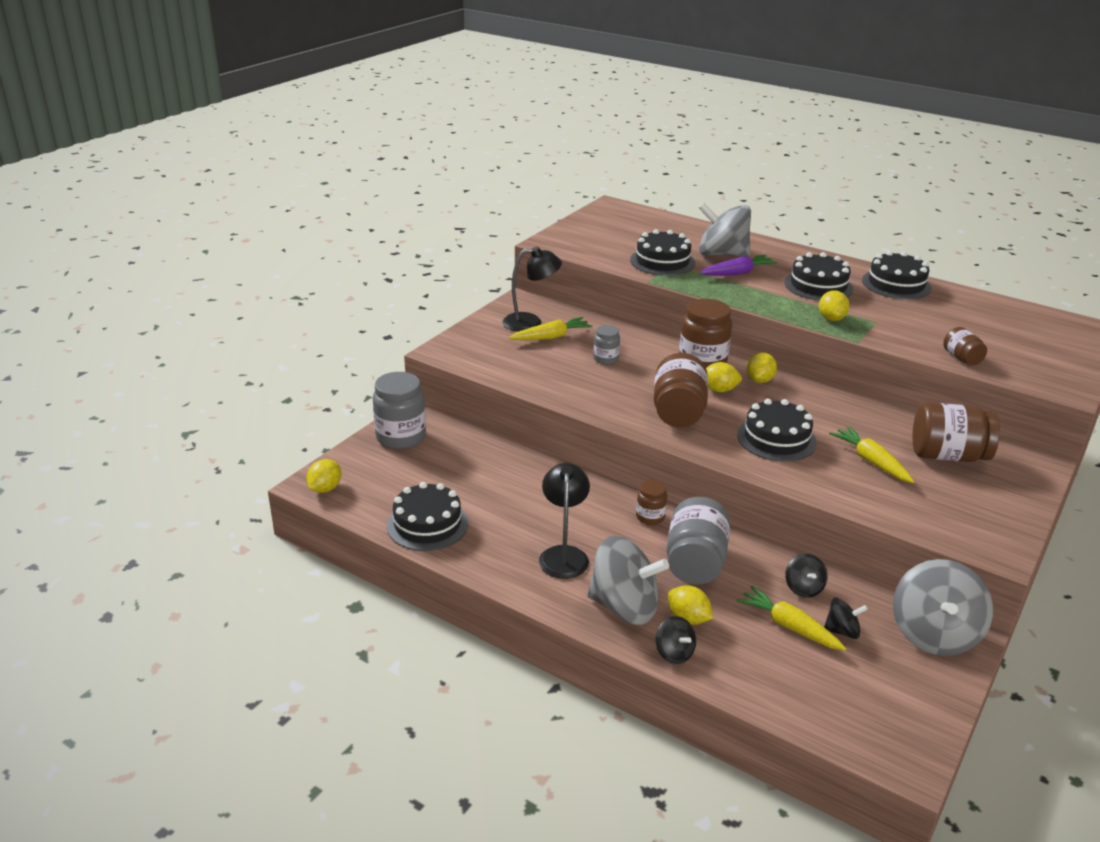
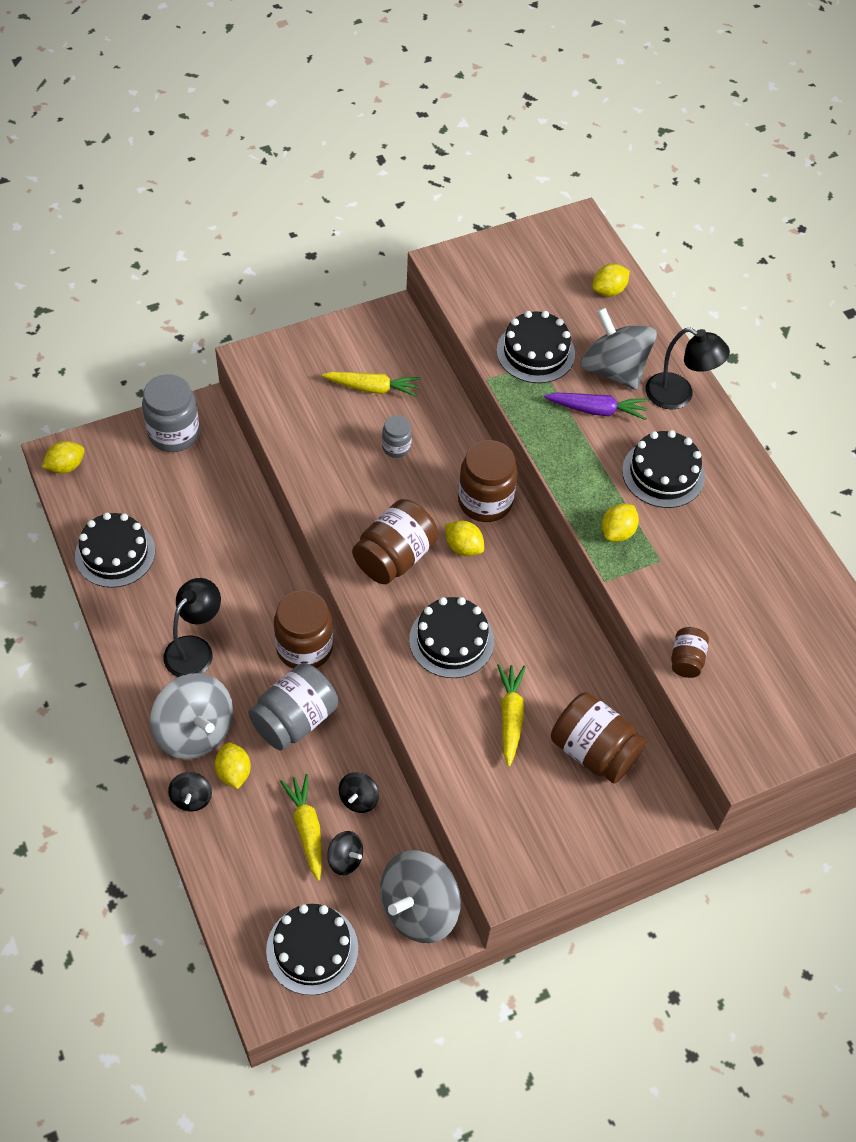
camera: 30 degrees right, 25 degrees up
black lamp [502,247,562,332] -> black lamp moved to [646,328,730,410]
brown jar [636,480,667,525] -> brown jar [274,590,333,669], size x1.88
yellow lemon [747,352,777,383] -> yellow lemon moved to [592,264,630,296]
black cake [862,251,932,300] -> black cake moved to [266,904,358,995]

